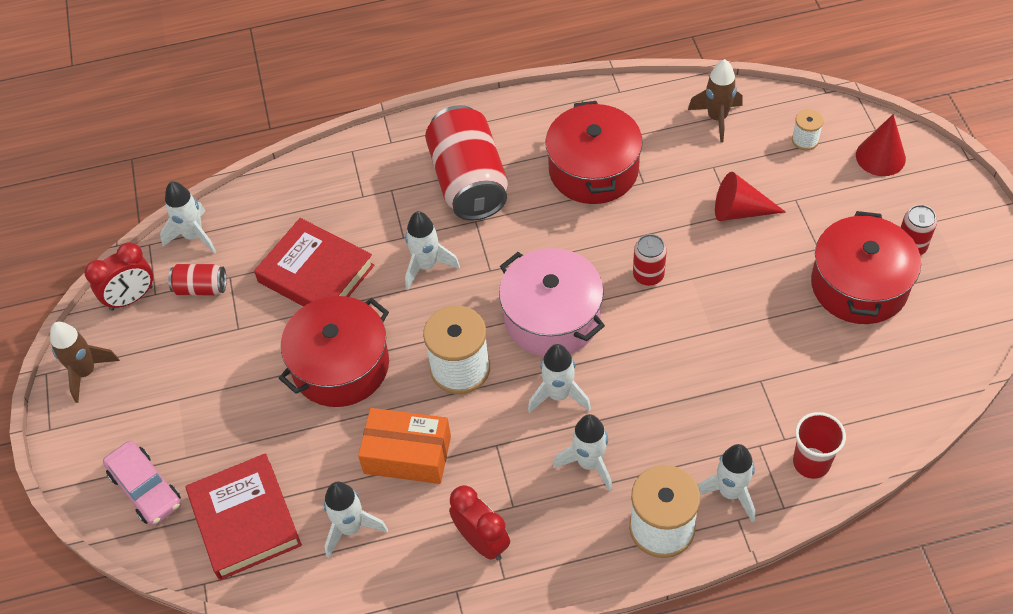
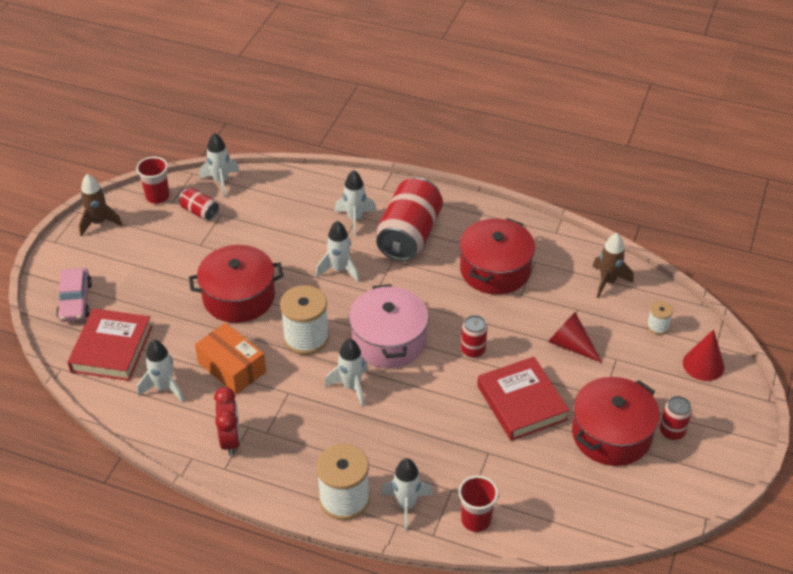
camera: 30 degrees right, 10 degrees down
red clock [84,242,153,311] -> red cup [136,157,170,204]
red book [254,218,374,307] -> red book moved to [477,357,570,441]
white rocket [553,414,612,492] -> white rocket moved to [335,170,377,236]

